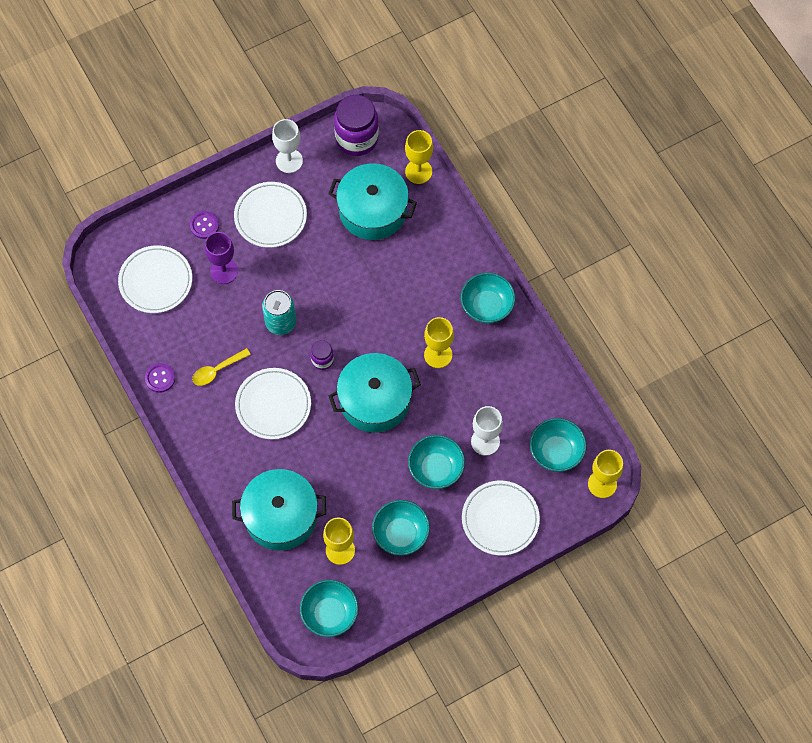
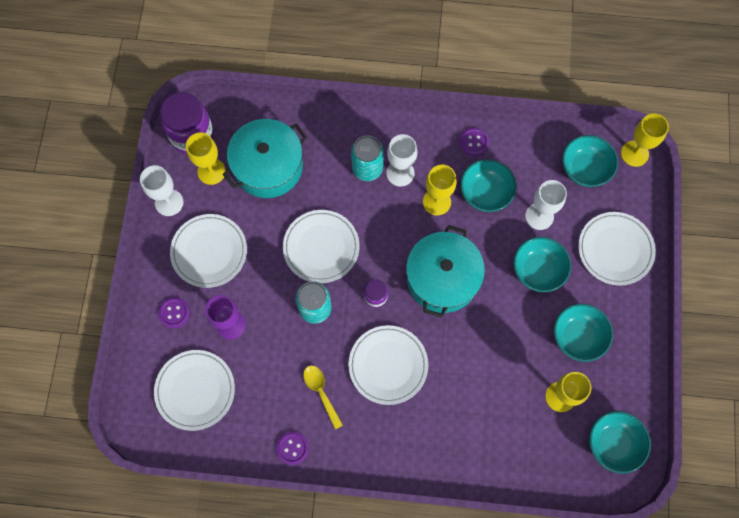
camera: 55 degrees left, 5 degrees up
yellow spoon [192,348,251,386] -> yellow spoon turned 150 degrees clockwise [303,365,343,430]
turquoise pot [232,469,326,551] -> none
yellow goblet [405,130,433,184] -> yellow goblet moved to [186,132,226,185]
turquoise bowl [461,273,516,324] -> turquoise bowl moved to [460,159,517,212]
none -> white plate [283,210,359,283]
none -> turquoise can [351,136,384,181]
none -> white goblet [386,134,417,187]
none -> purple button [460,127,489,156]

